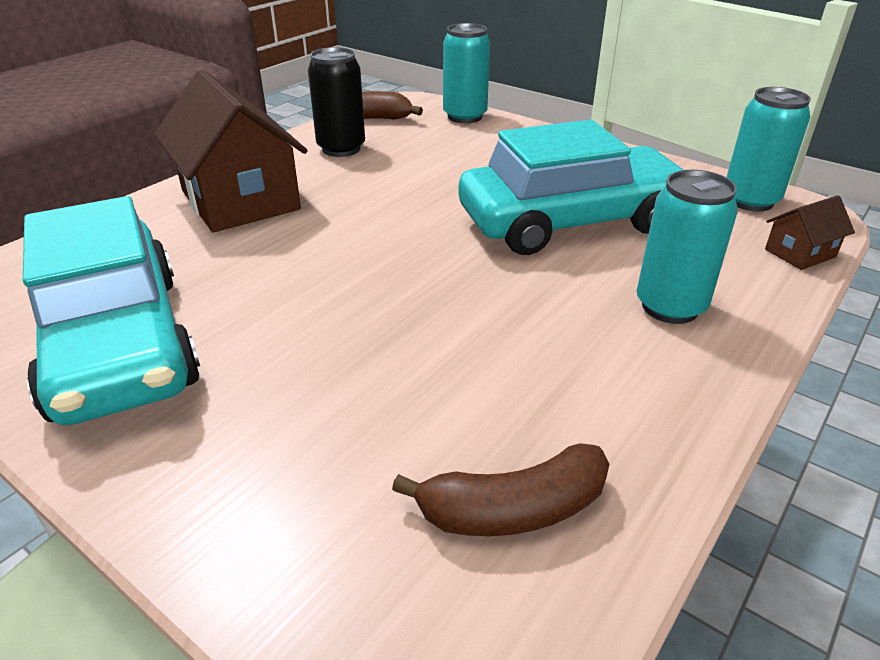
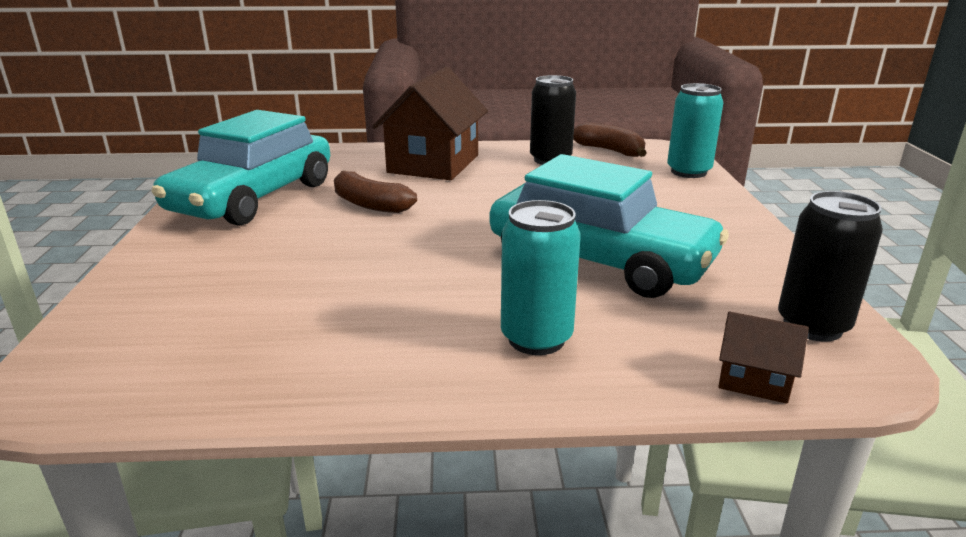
camera: 50 degrees right, 10 degrees down
brown banana [392,443,609,536] -> brown banana moved to [334,171,417,213]
turquoise can [727,87,811,212] -> black can [778,191,883,342]

